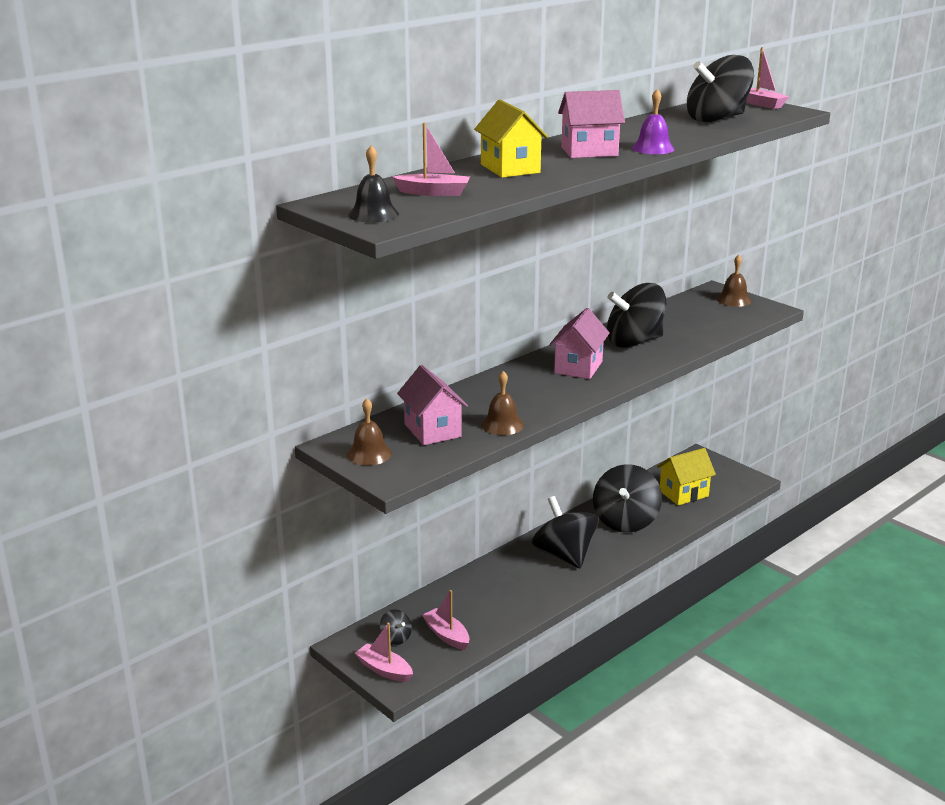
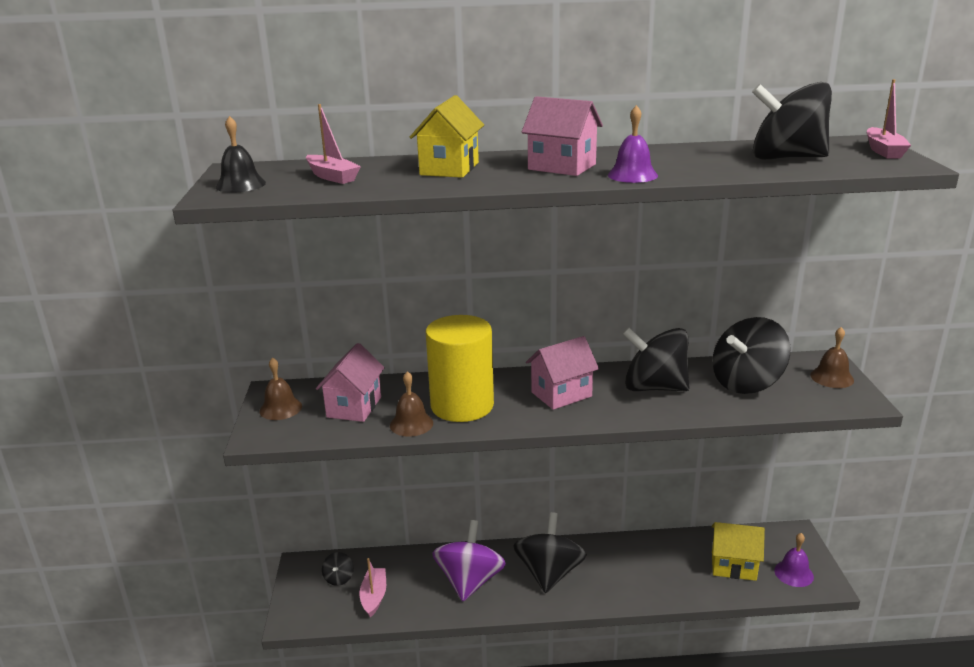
camera: 40 degrees right, 0 degrees up
pink boat [355,623,413,682] -> none
black spinning top [593,464,662,533] -> black spinning top moved to [713,317,790,394]
none -> yellow cylinder [426,315,494,422]
none -> purple spinning top [432,520,506,601]
none -> purple bell [774,533,814,587]

